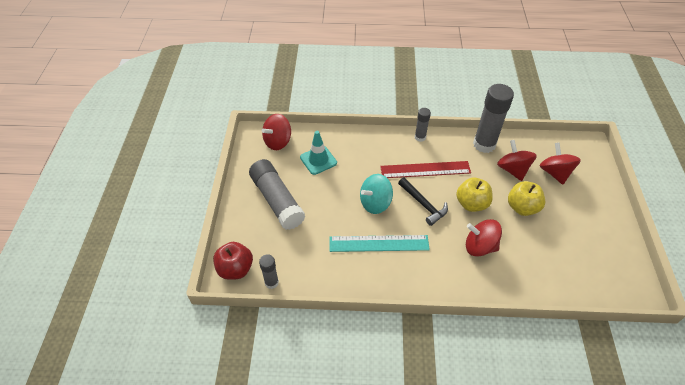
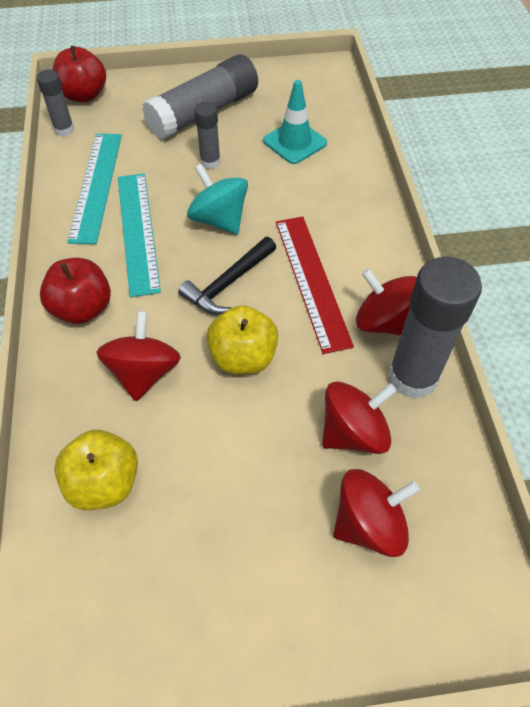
camera: 80 degrees right, 5 degrees up
red spinning top [261,114,291,150] -> red spinning top moved to [356,269,417,336]
grey glue stick [415,108,431,142] -> grey glue stick moved to [194,102,221,169]
yellow apple [508,181,546,216] -> yellow apple moved to [54,430,138,510]
none -> red apple [40,258,111,324]
none -> turquoise ruler [67,134,122,244]

